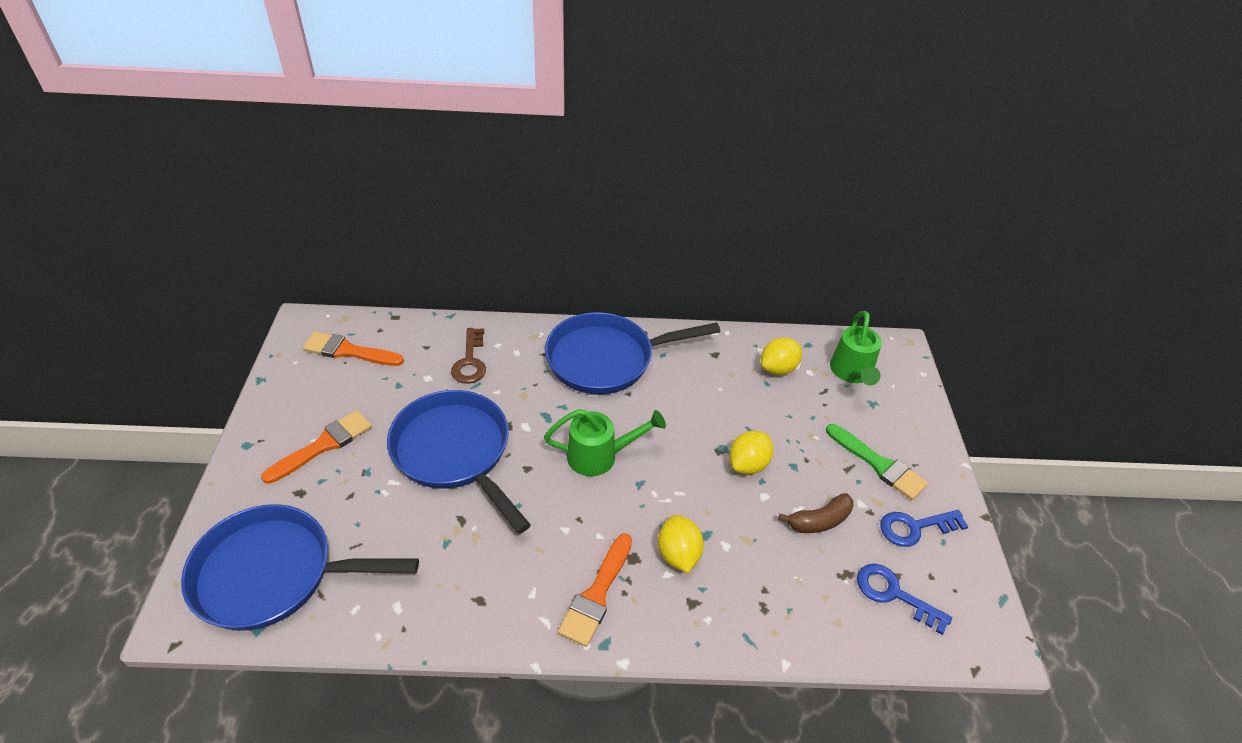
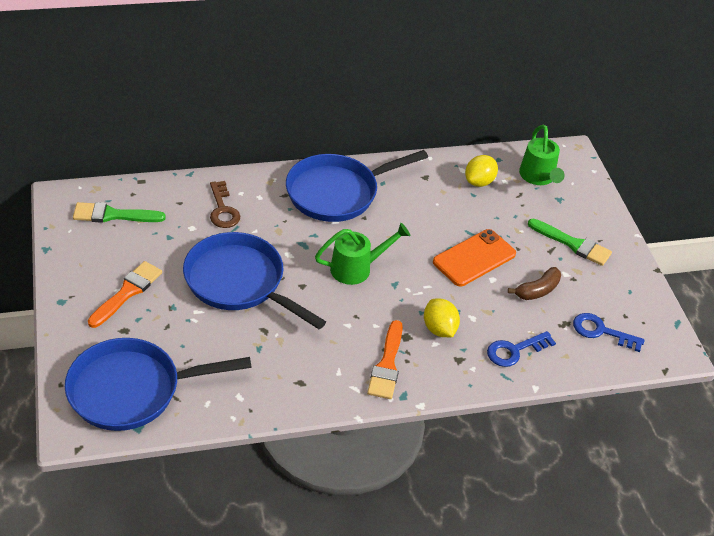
camera: 15 degrees left, 0 degrees up
orange brush [303,332,404,366] -> green brush [73,202,166,223]
yellow lemon [729,431,773,474] -> orange phone [433,229,516,286]
blue key [880,510,969,547] -> blue key moved to [487,331,556,367]

